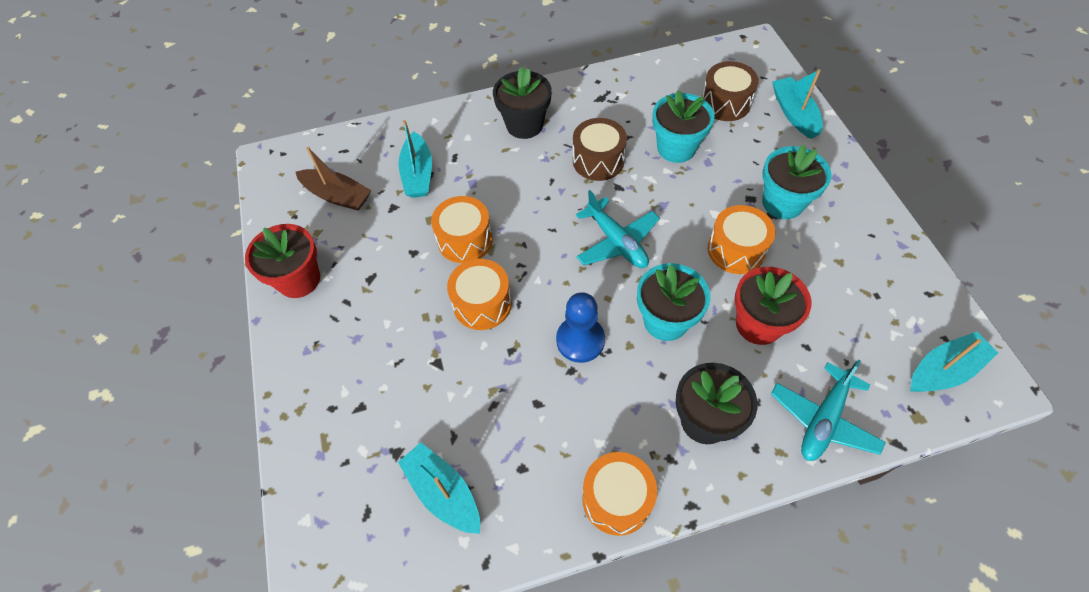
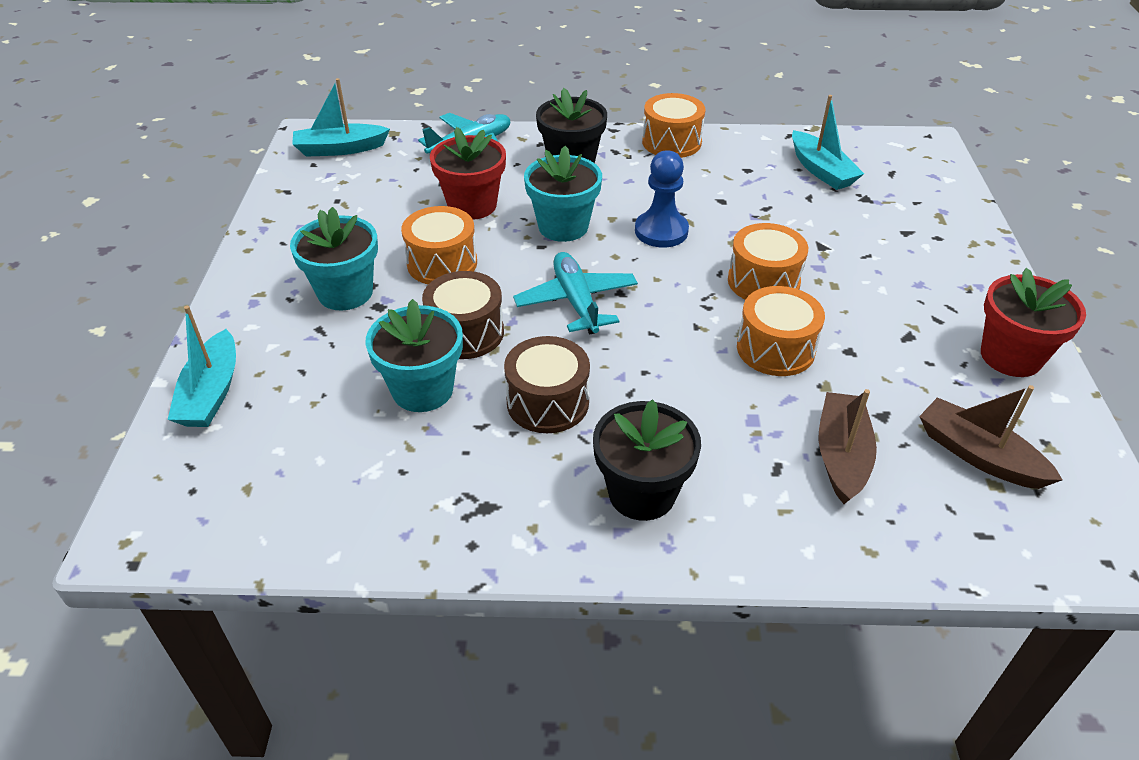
camera: 165 degrees left, 15 degrees down
turquoise boat [398,120,432,198] -> brown boat [818,389,877,504]
brown drum [702,61,759,121] -> brown drum moved to [422,271,504,359]

